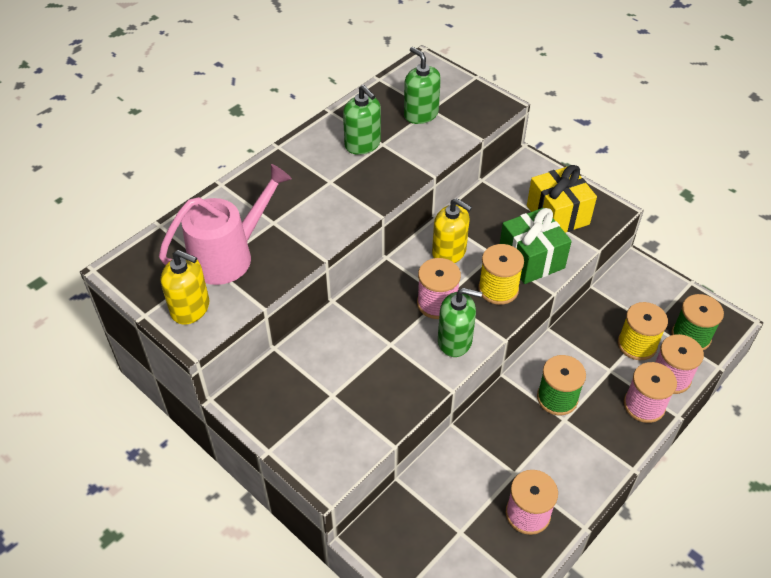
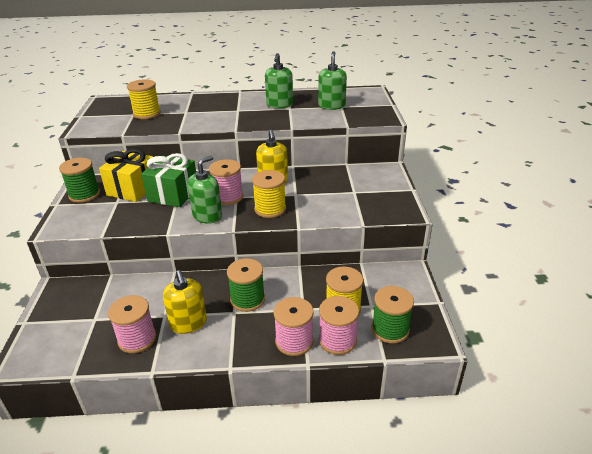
camera: 45 degrees right, 15 degrees down
pink watering can [159,164,292,285] -> yellow spool [127,79,161,119]
yellow soap dispenser [161,250,209,325] -> yellow soap dispenser moved to [163,270,207,334]
green soap dispenser [438,288,482,357] -> green soap dispenser turned 105 degrees counterclockwise [187,156,222,224]
green gift [500,208,572,284] -> green gift moved to [141,153,196,207]
yellow gift [527,165,597,233] -> yellow gift moved to [99,149,153,202]
none -> green spool [59,158,100,203]

